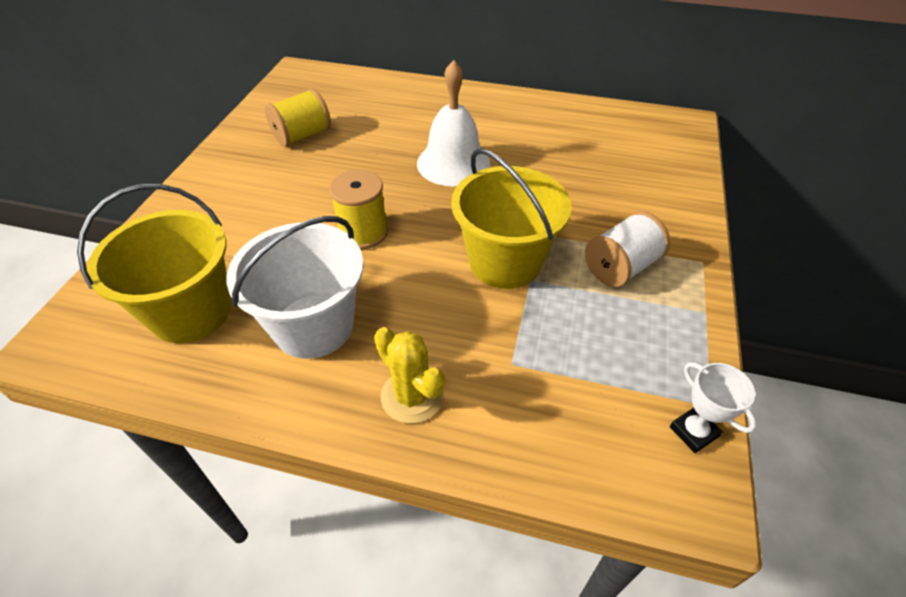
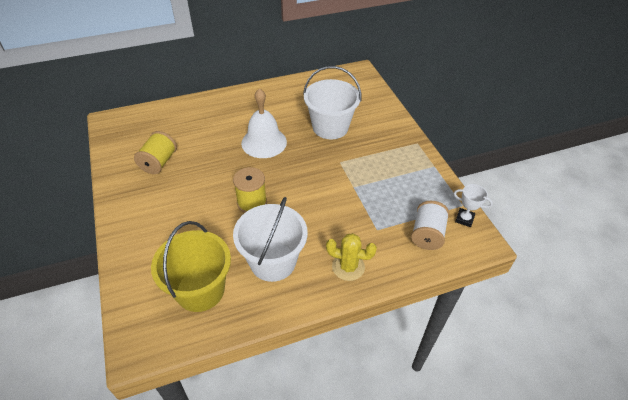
camera: 35 degrees left, 0 degrees up
yellow bucket [451,148,572,289] -> none
white spool [585,211,670,287] -> white spool moved to [411,201,449,250]
none -> white bucket [303,66,361,139]

